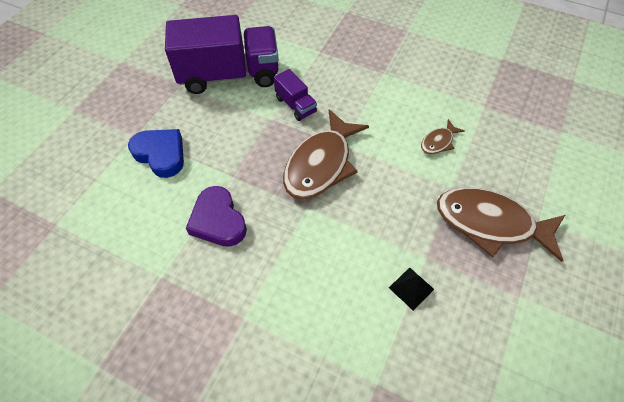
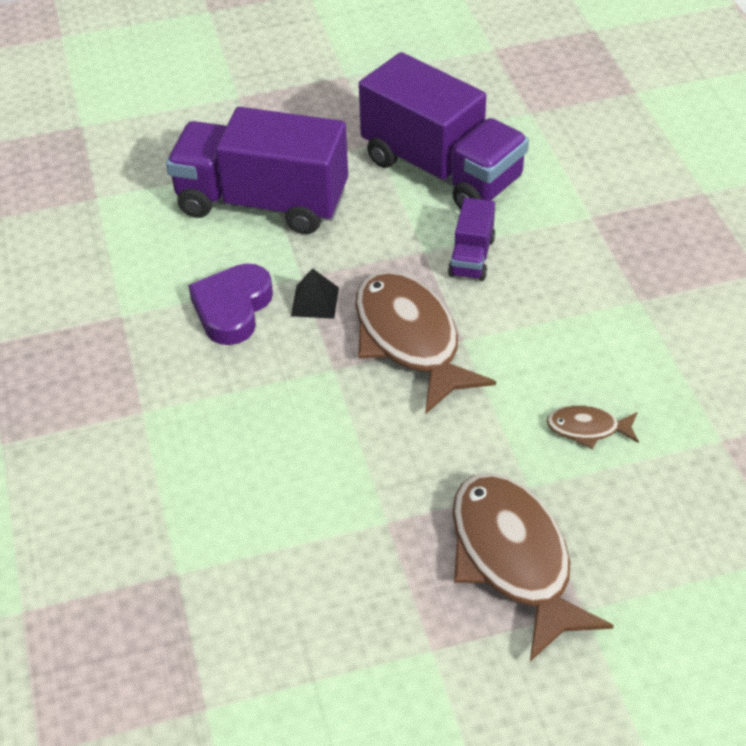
camera: 50 degrees right, 10 degrees down
blue heart [128,129,184,178] -> purple truck [166,107,348,234]
brown fish [283,109,369,199] -> brown fish turned 75 degrees clockwise [355,271,496,414]
black pyramid [389,267,434,311] -> black pyramid moved to [291,268,339,319]

